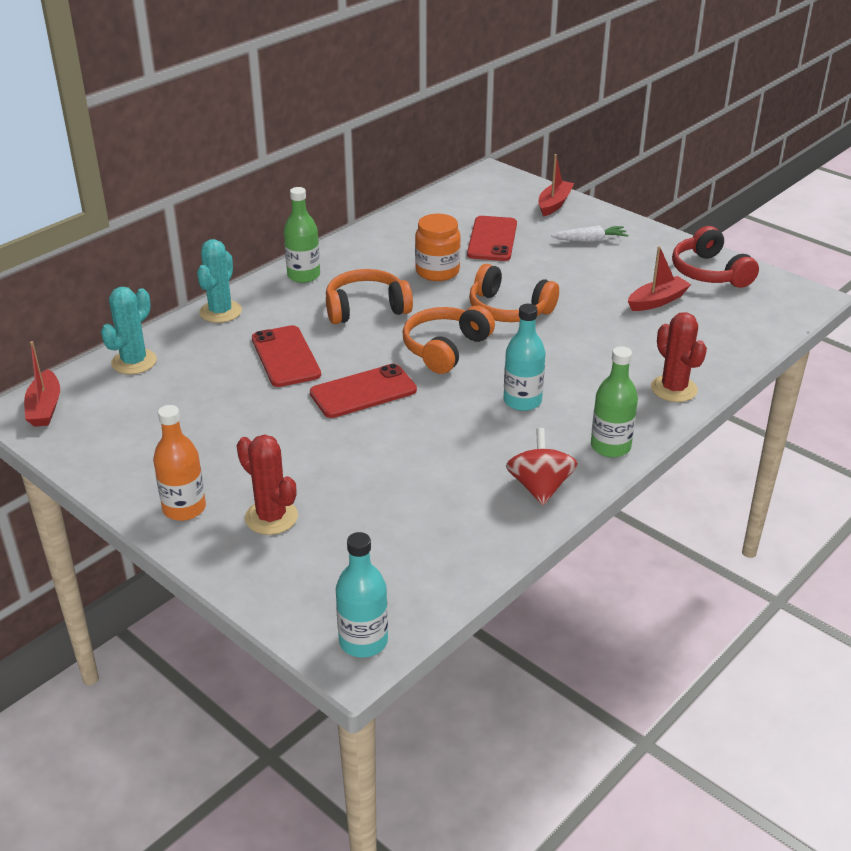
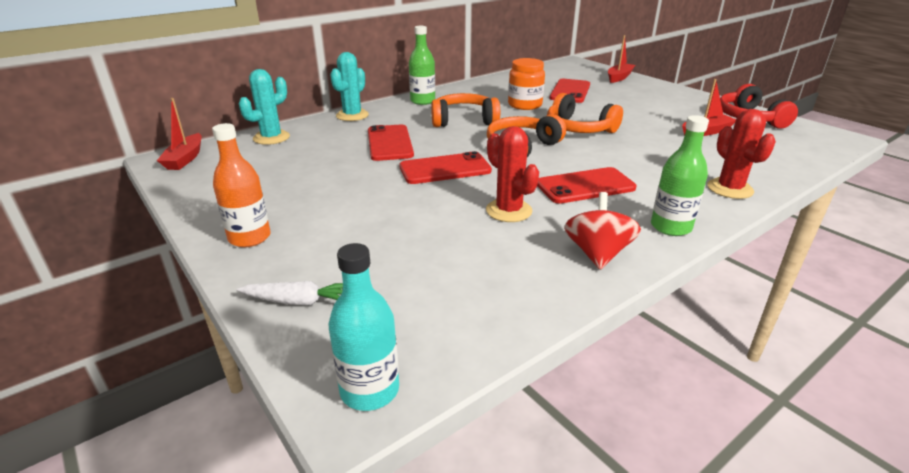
camera: 10 degrees right, 5 degrees down
red cactus [237,435,298,535] -> red cactus moved to [486,126,539,222]
turquoise bottle [504,304,546,411] -> red phone [537,167,636,204]
white carrot [551,226,629,242] -> white carrot moved to [237,281,343,305]

